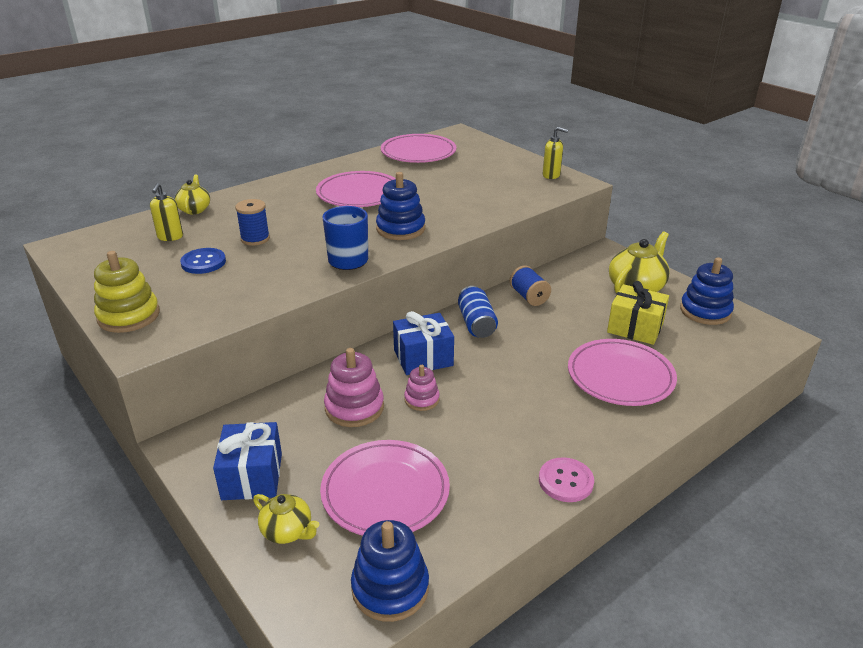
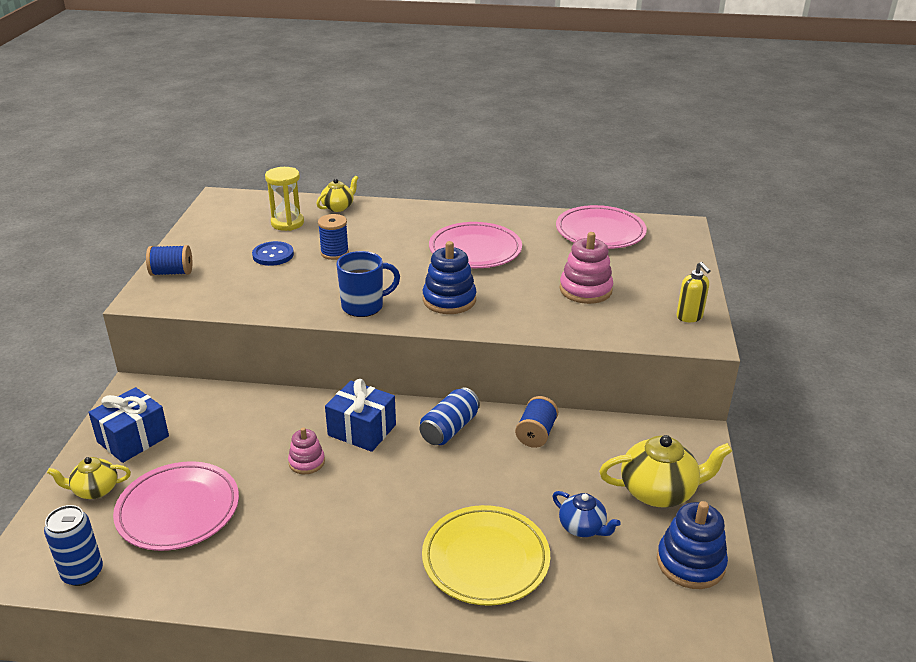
camera: 45 degrees right, 0 degrees up
yellow stacking toy [94,251,160,333] -> blue spool [146,245,192,276]
yellow soap dispenser [150,183,183,241] -> yellow hourglass [265,167,304,231]
yellow teapot [253,494,320,544] -> yellow teapot turned 90 degrees clockwise [47,457,131,499]
pink stacking toy [324,348,384,427] -> pink stacking toy moved to [559,232,613,304]
blue stacking toy [351,520,429,622] -> blue can [44,505,103,586]
pink button [539,457,594,502] -> none
pink plate [568,339,677,406] -> yellow plate [422,505,550,606]
yellow gift [607,281,669,345] -> blue teapot [553,491,621,537]

